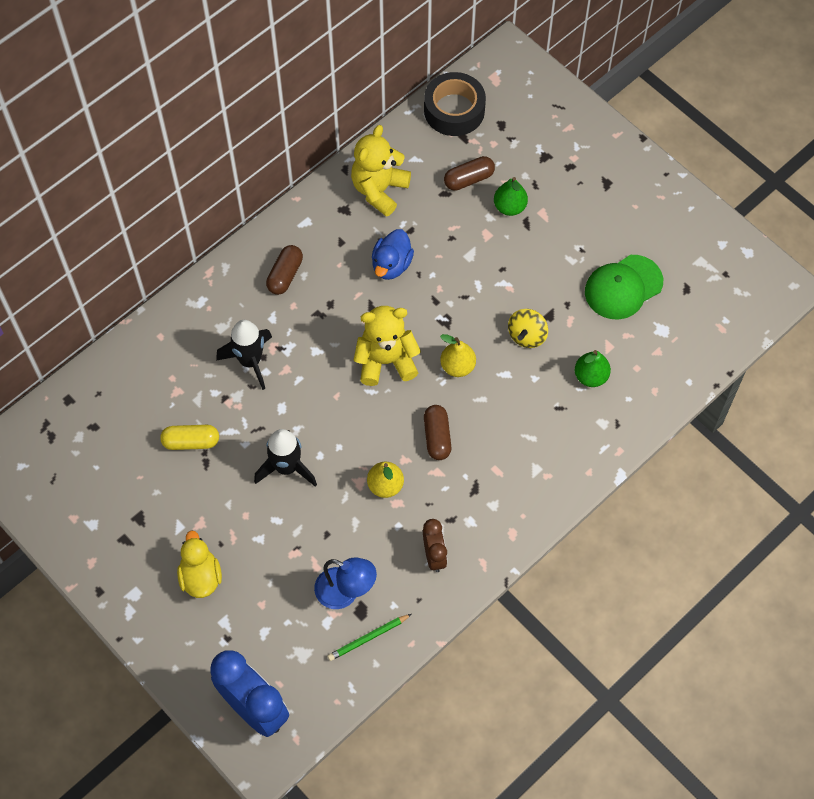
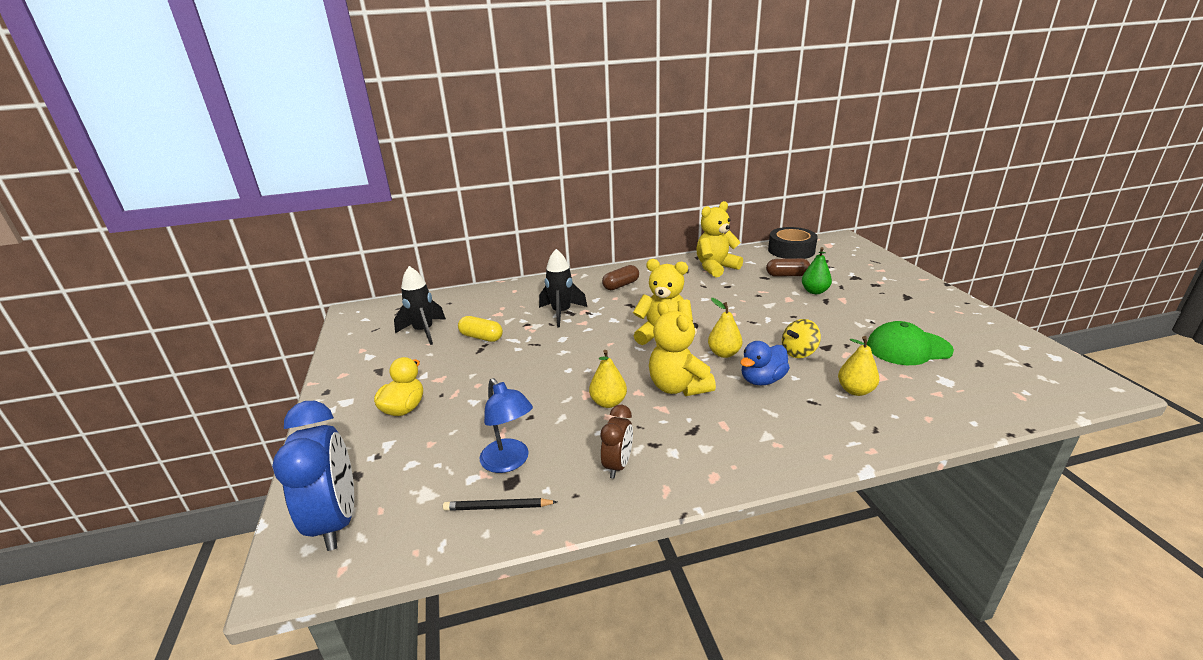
camera: 30 degrees right, 35 degrees down
black rocket [254,429,317,487] -> black rocket moved to [394,266,446,345]
green pencil [327,614,412,661] -> black pencil [443,498,557,511]
blue duck [372,229,414,280] -> blue duck moved to [740,341,790,385]
brown capsule [424,405,451,460] -> yellow teddy bear [649,302,716,396]
green pear [575,350,611,387] -> yellow pear [838,336,879,396]

